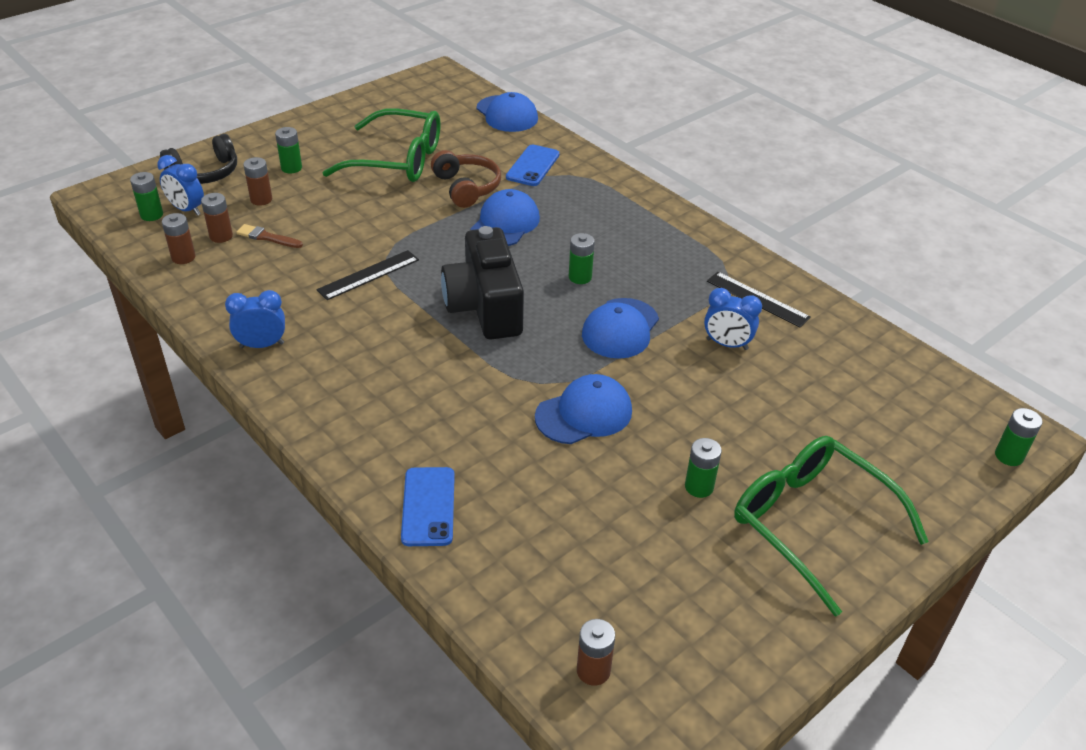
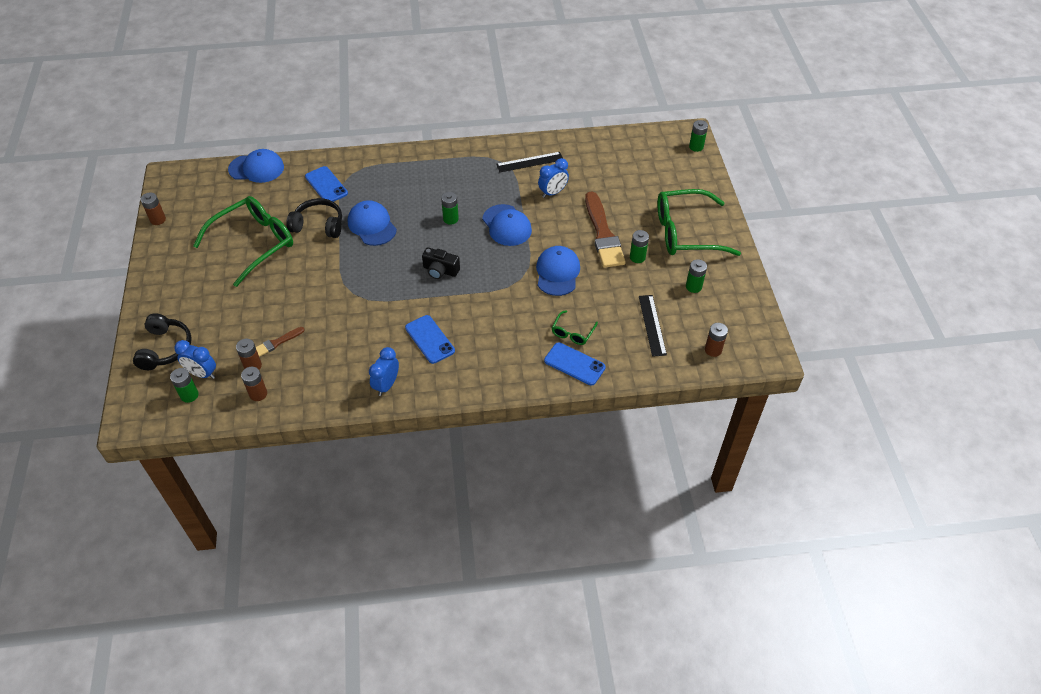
camera: 55 degrees left, 10 degrees up
blue clock [157,155,204,216] -> blue clock turned 45 degrees clockwise [174,340,216,379]
brown battery [243,157,272,206] -> brown battery moved to [141,193,166,225]
green battery [275,127,302,174] -> green battery moved to [686,259,707,293]
black ruler [316,250,419,300] -> black ruler moved to [639,295,667,357]
brown headphones [431,150,501,208] -> black headphones [286,198,342,238]
black camera [441,226,524,339] -> black camera [422,247,460,279], size x0.50
none -> blue phone [405,315,455,364]
none -> green glasses [552,310,598,345]
none -> brown brush [585,192,626,268]

